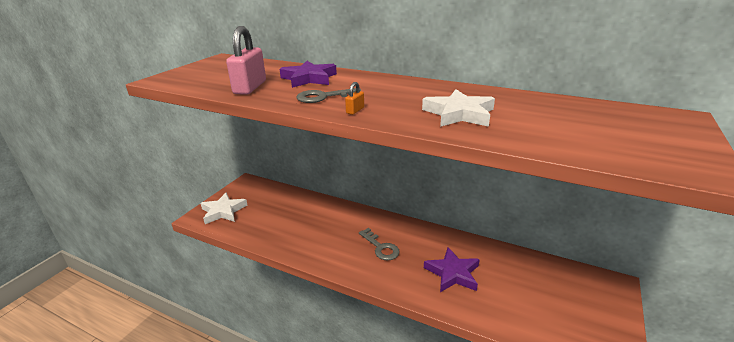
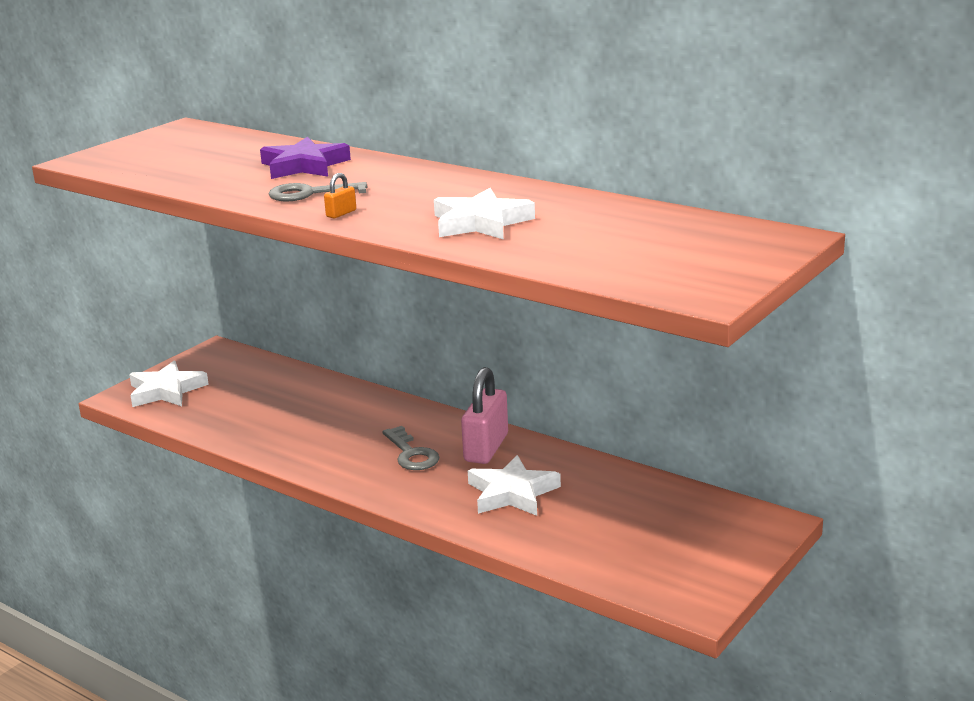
camera: 10 degrees right, 5 degrees down
pink padlock [226,26,266,95] -> pink padlock moved to [461,367,508,464]
purple star [424,247,480,292] -> white star [468,455,561,516]

